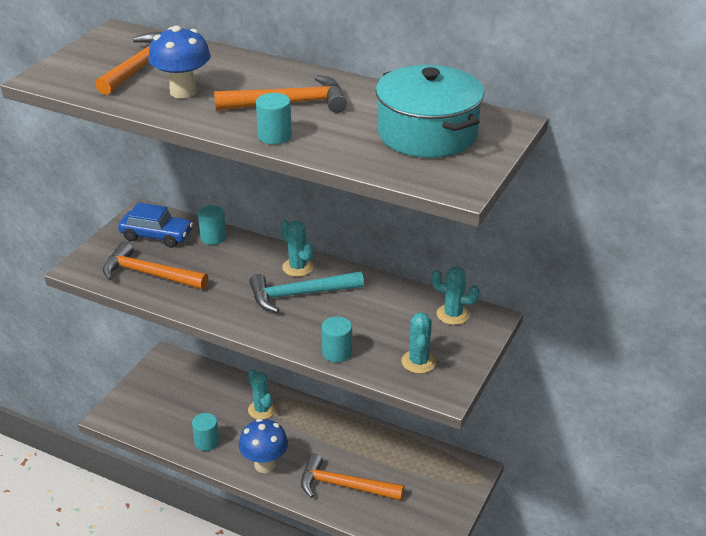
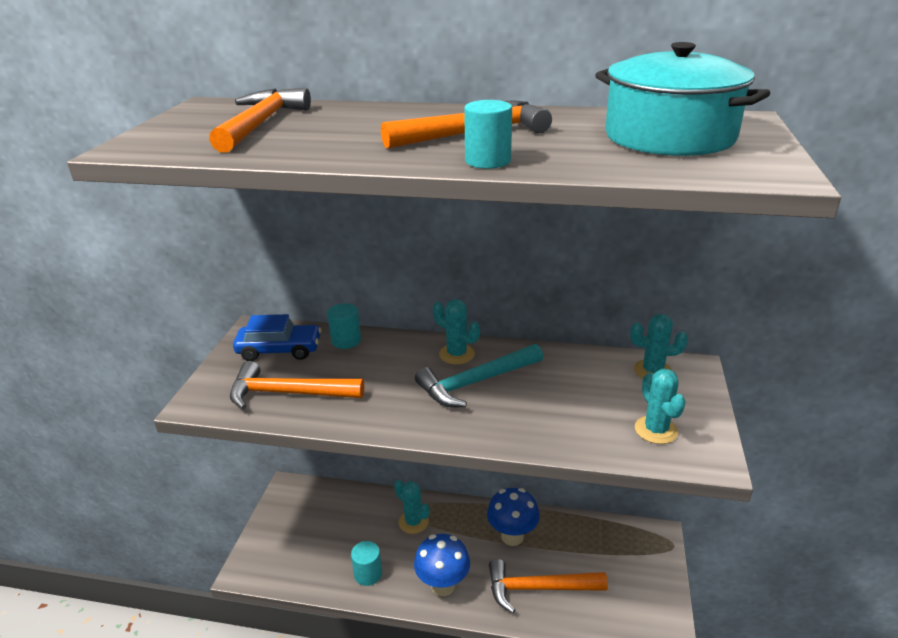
camera: 15 degrees left, 5 degrees down
blue mushroom [148,25,210,99] -> blue mushroom moved to [487,488,540,546]
turquoise cylinder [322,316,352,363] -> none

